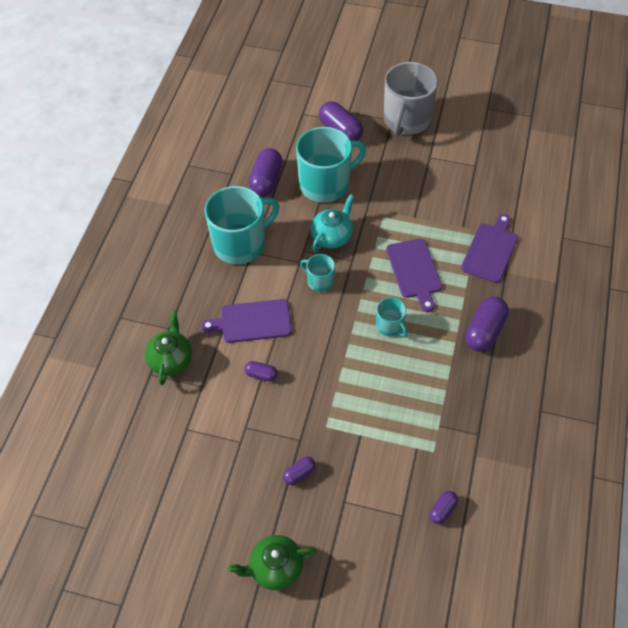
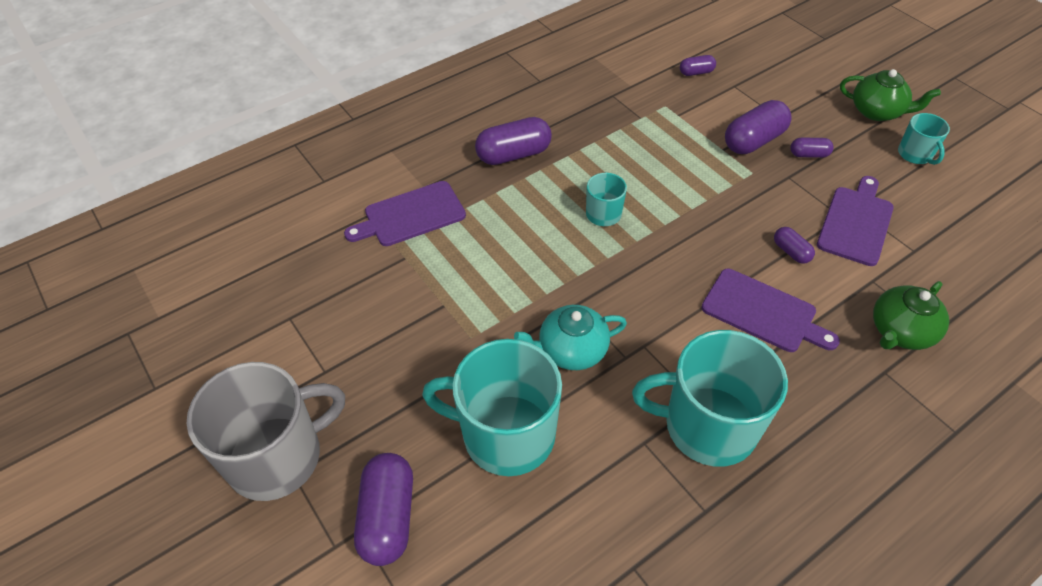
camera: 140 degrees left, 5 degrees down
purple capsule [249,148,283,197] -> purple capsule moved to [725,100,792,154]
turquoise mug [300,254,335,292] -> turquoise mug moved to [898,113,950,165]
purple cutting board [386,239,442,312] -> purple cutting board moved to [817,176,894,266]

